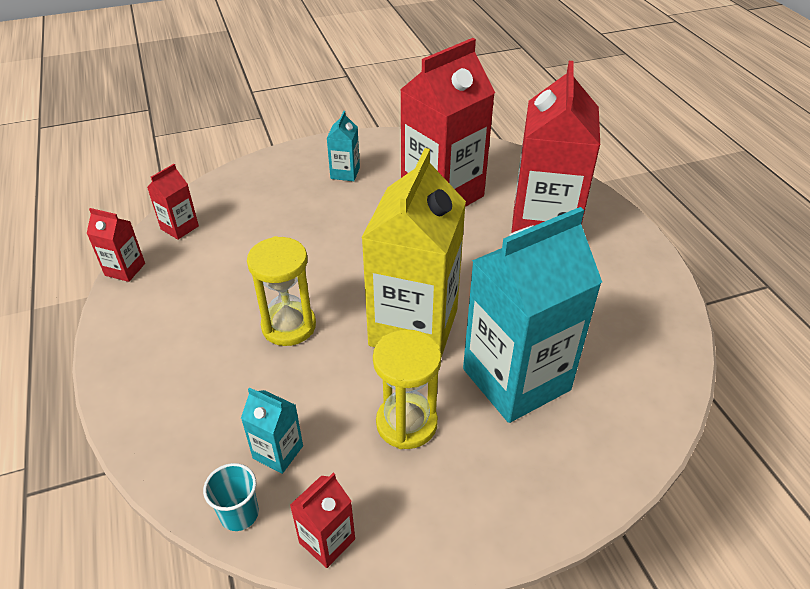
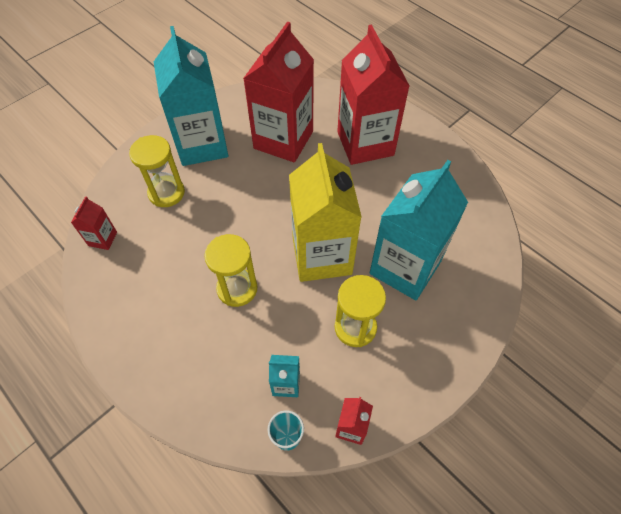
camera: 25 degrees left, 15 degrees up
red carton [87,208,145,282] -> none
turquoise carton [327,111,360,181] -> turquoise carton [153,26,228,166], size x2.34
none -> yellow hourglass [129,135,185,207]

